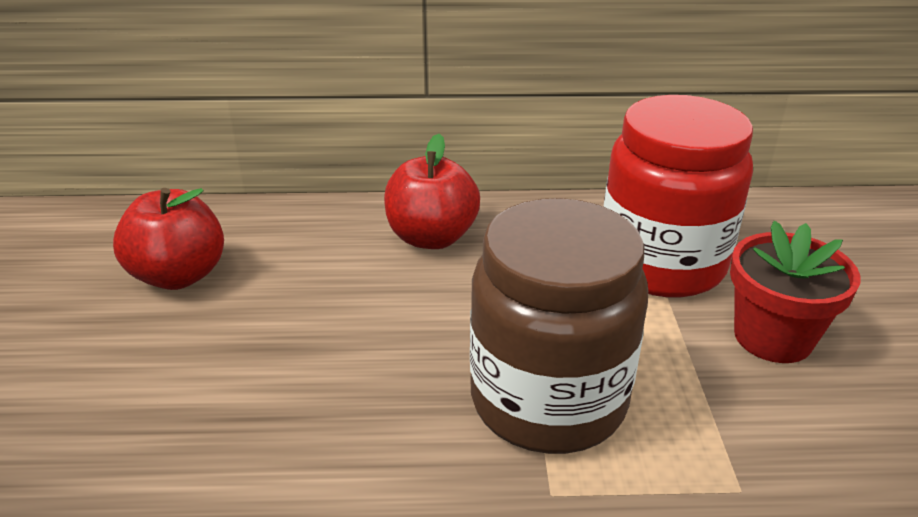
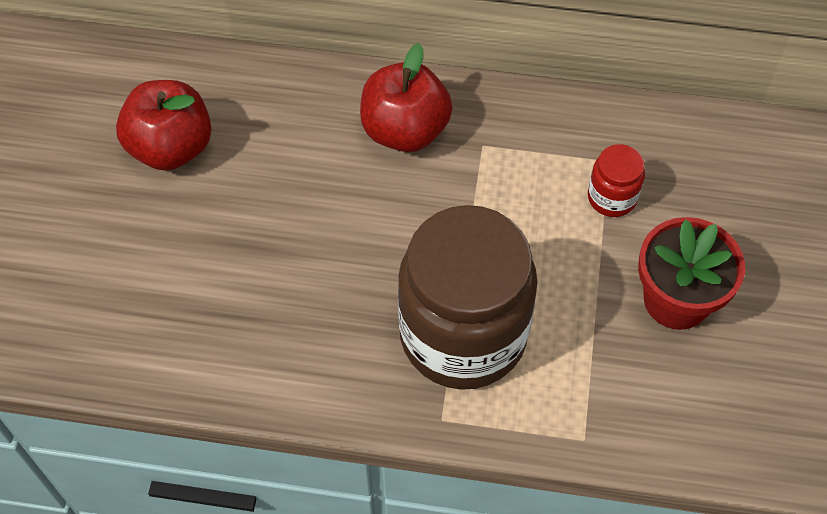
camera: 10 degrees right, 25 degrees up
red jar [603,95,753,298] -> red jar [588,144,645,217], size x0.42

